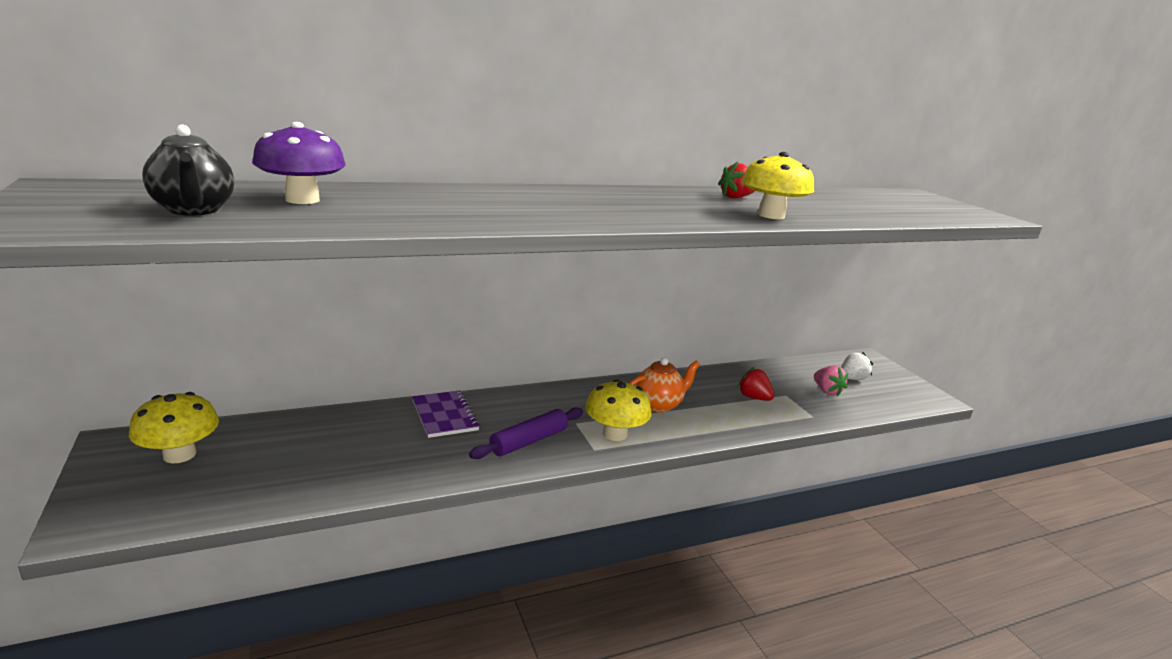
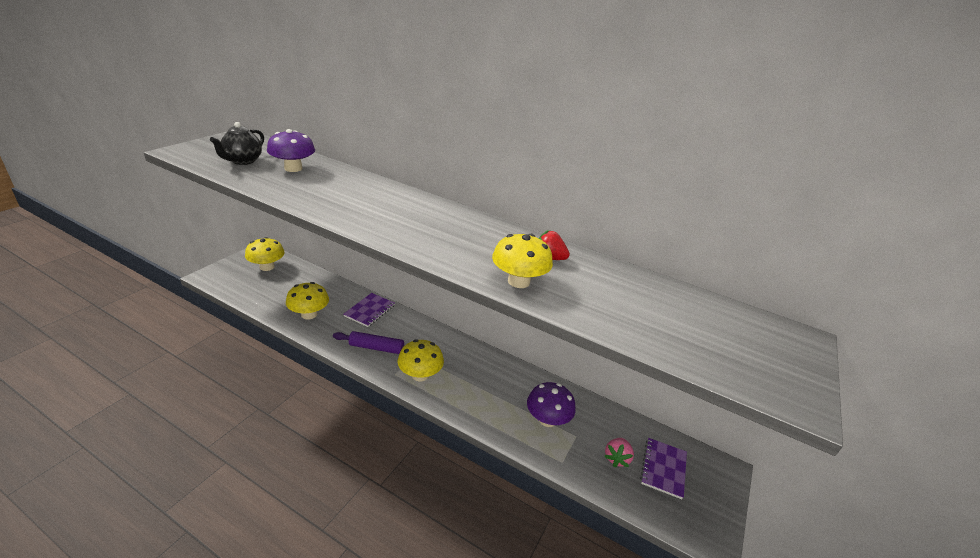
camera: 50 degrees right, 10 degrees up
orange teapot [629,358,700,413] -> none
red strawberry [738,367,775,401] -> purple mushroom [527,382,576,427]
white strawberry [841,352,873,380] -> purple notebook [640,438,687,499]
none -> yellow mushroom [286,282,329,320]

